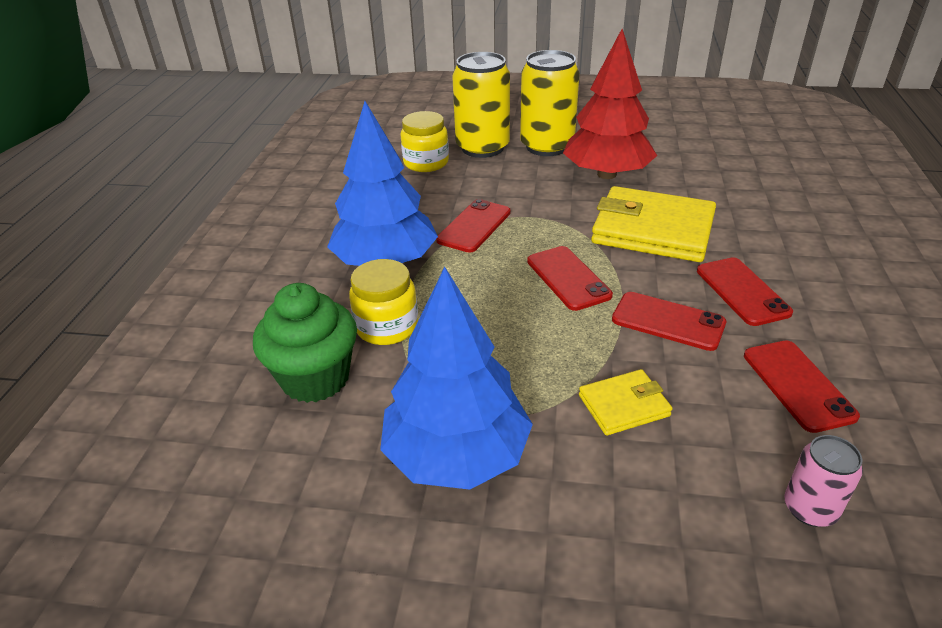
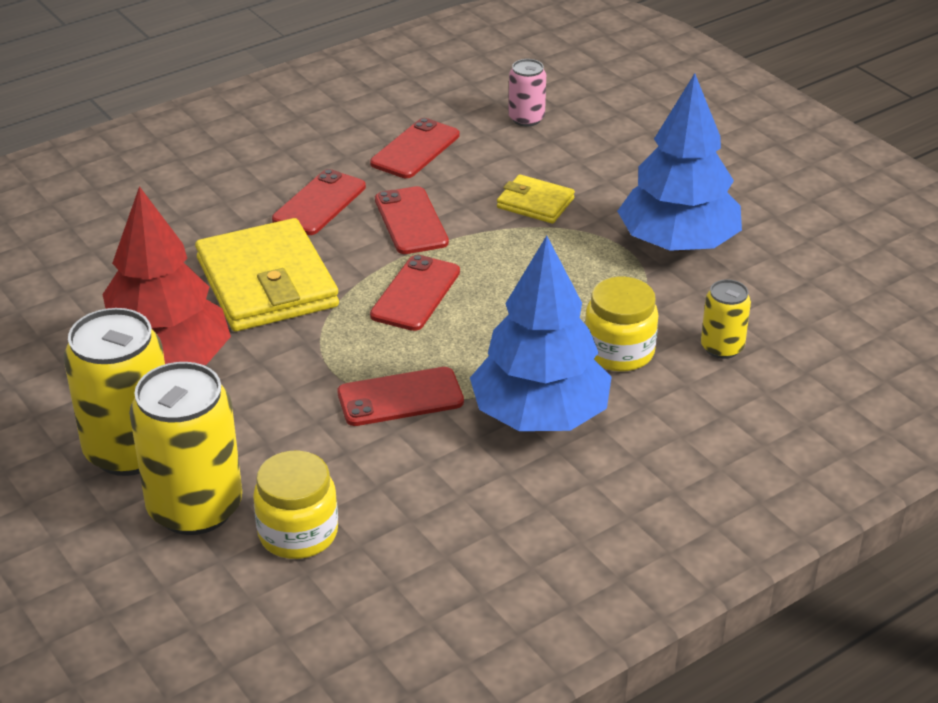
camera: 135 degrees left, 0 degrees up
green cupcake [253,283,357,403] -> yellow can [701,280,751,359]

